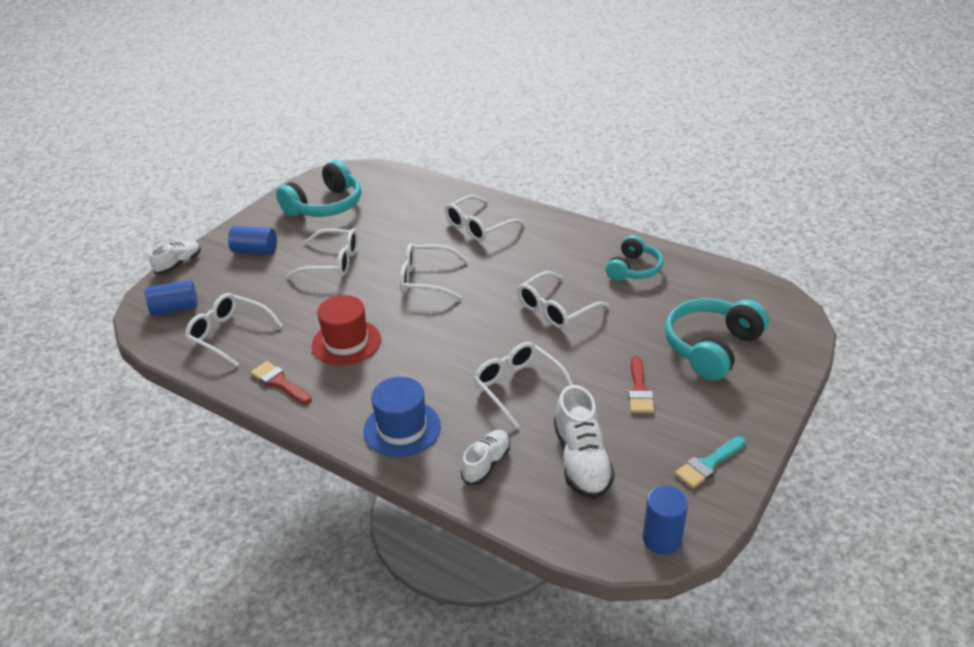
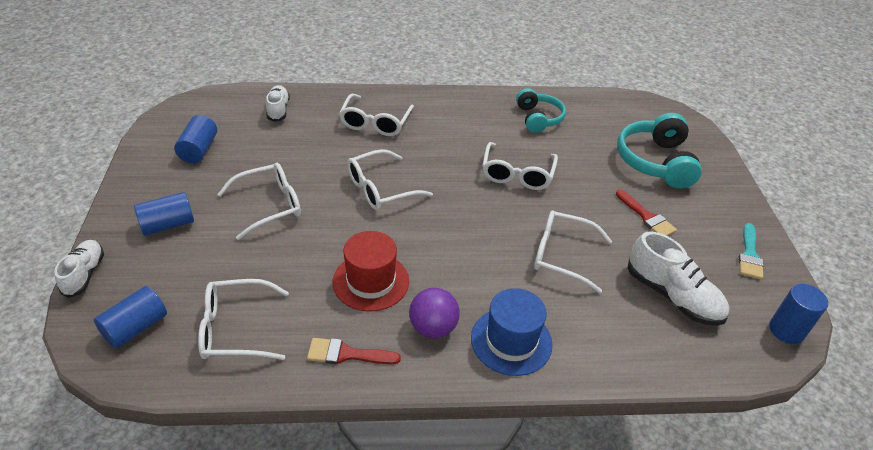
camera: 40 degrees left, 5 degrees up
turquoise headphones [276,160,361,217] -> blue cylinder [174,115,217,163]
white shoe [461,430,510,485] -> white shoe moved to [266,85,290,122]
none -> purple ball [409,288,459,339]

